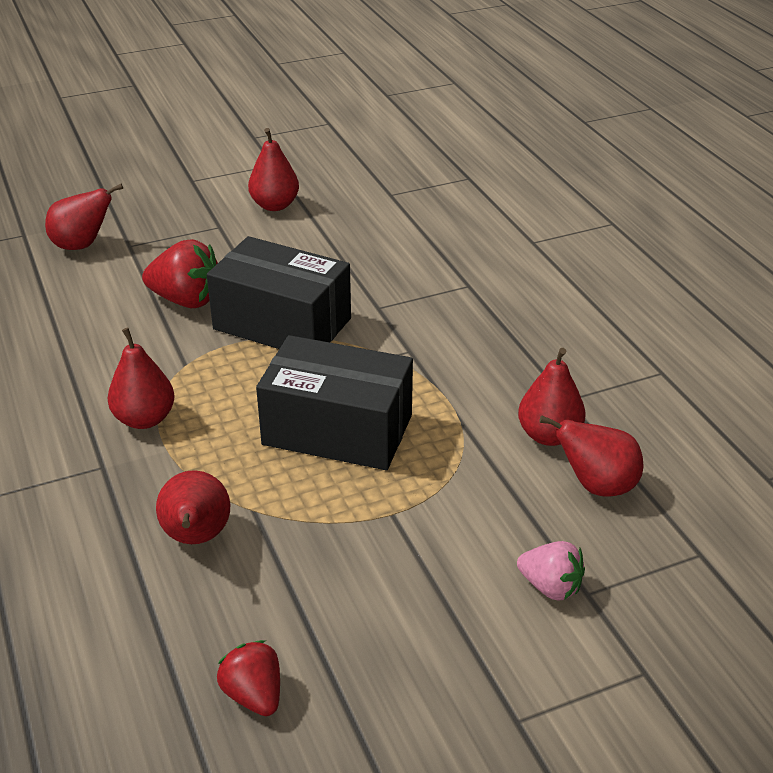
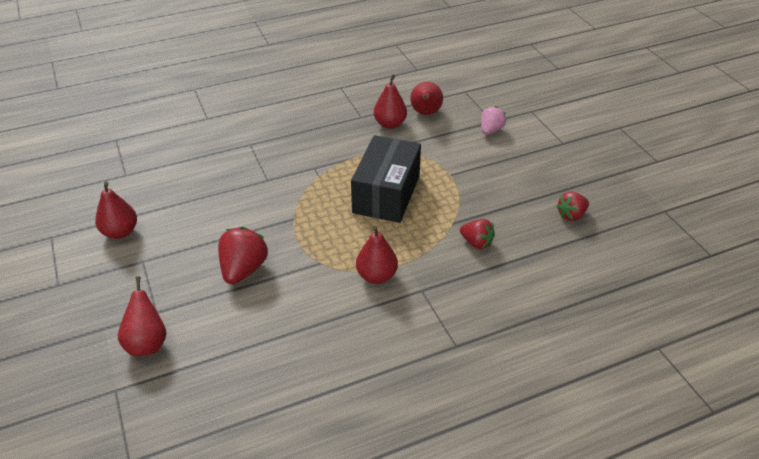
camera: 90 degrees left, 5 degrees up
red pear [156,470,230,544] -> red strawberry [460,219,495,249]
black box [207,236,351,349] -> none

